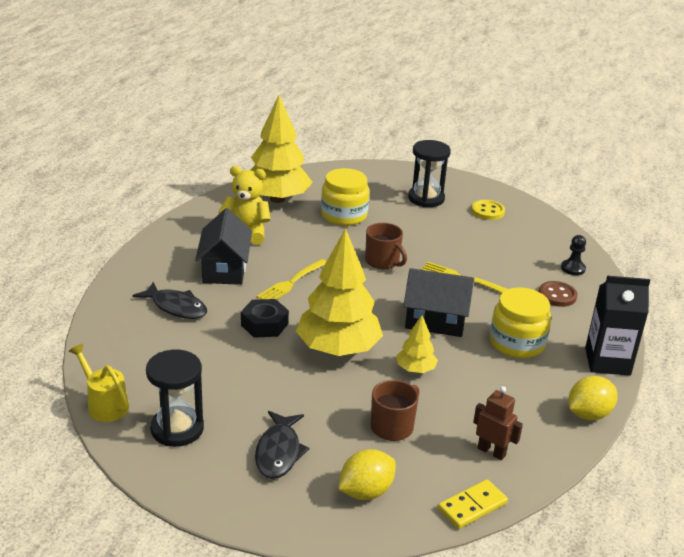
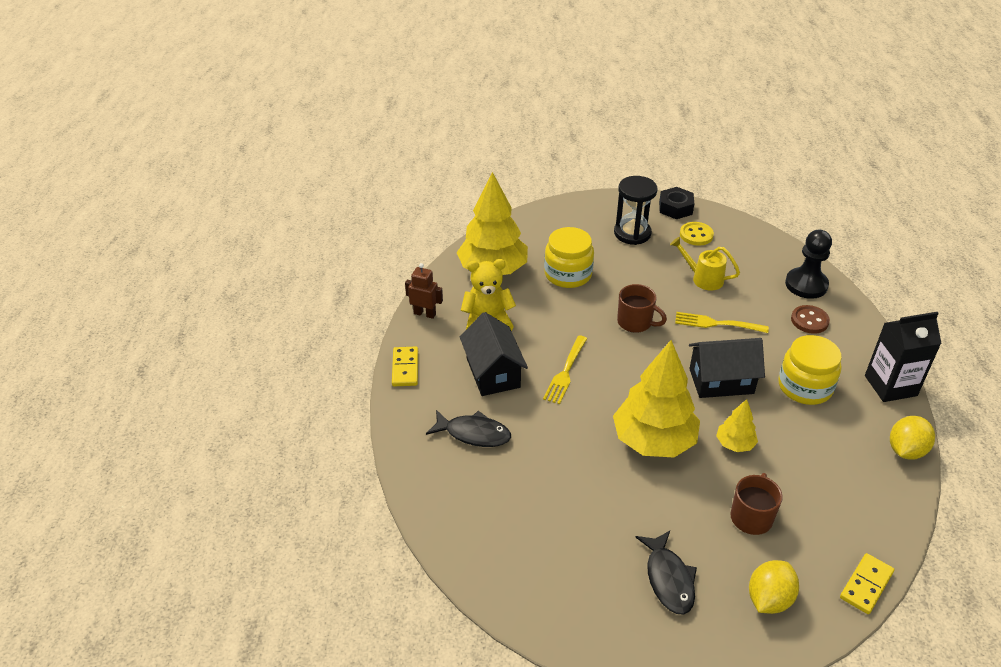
camera: 15 degrees left, 10 degrees up
yellow watering can [69,344,129,422] -> yellow watering can moved to [670,237,740,291]
black hourglass [146,349,204,447] -> none
black nut [241,299,289,338] -> black nut moved to [659,187,694,219]
brown robot [473,386,523,460] -> brown robot moved to [405,263,443,319]
black pawn [561,235,586,275] -> black pawn [785,230,832,299], size x1.77
none -> yellow domino [392,347,418,386]

